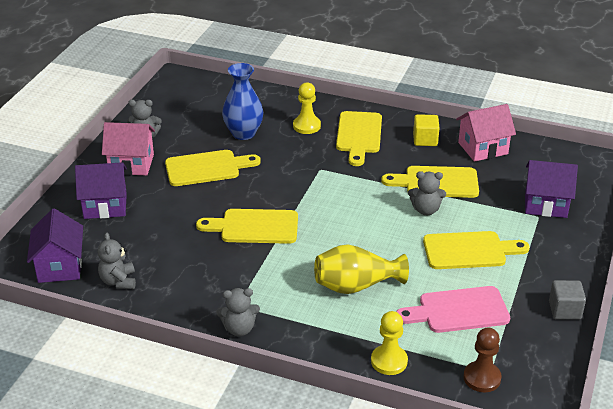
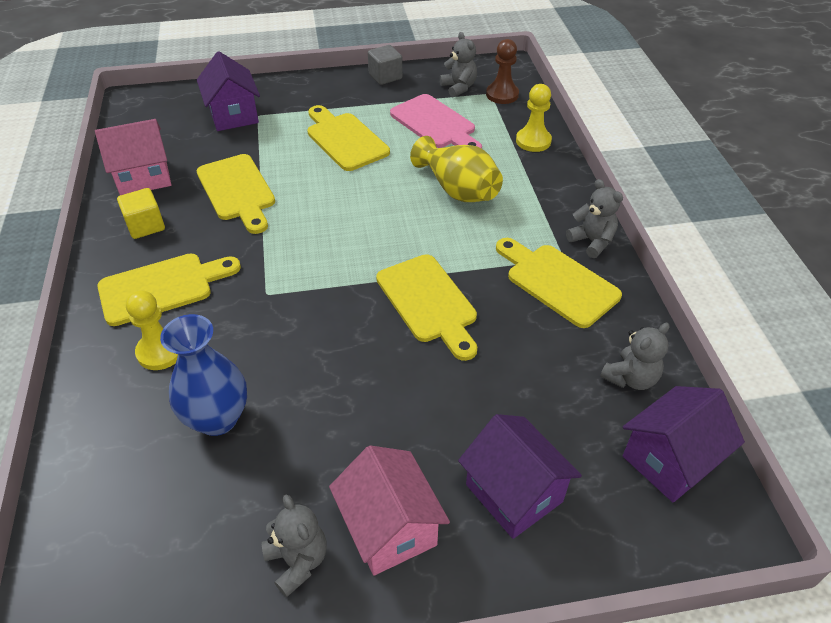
camera: 120 degrees left, 10 degrees up
yellow cutting board [165,150,261,186] -> yellow cutting board moved to [496,238,622,328]
grey teddy bear [408,171,446,215] -> grey teddy bear moved to [440,32,477,97]
pink house [456,104,516,162] -> pink house turned 60 degrees counterclockwise [95,119,171,195]

